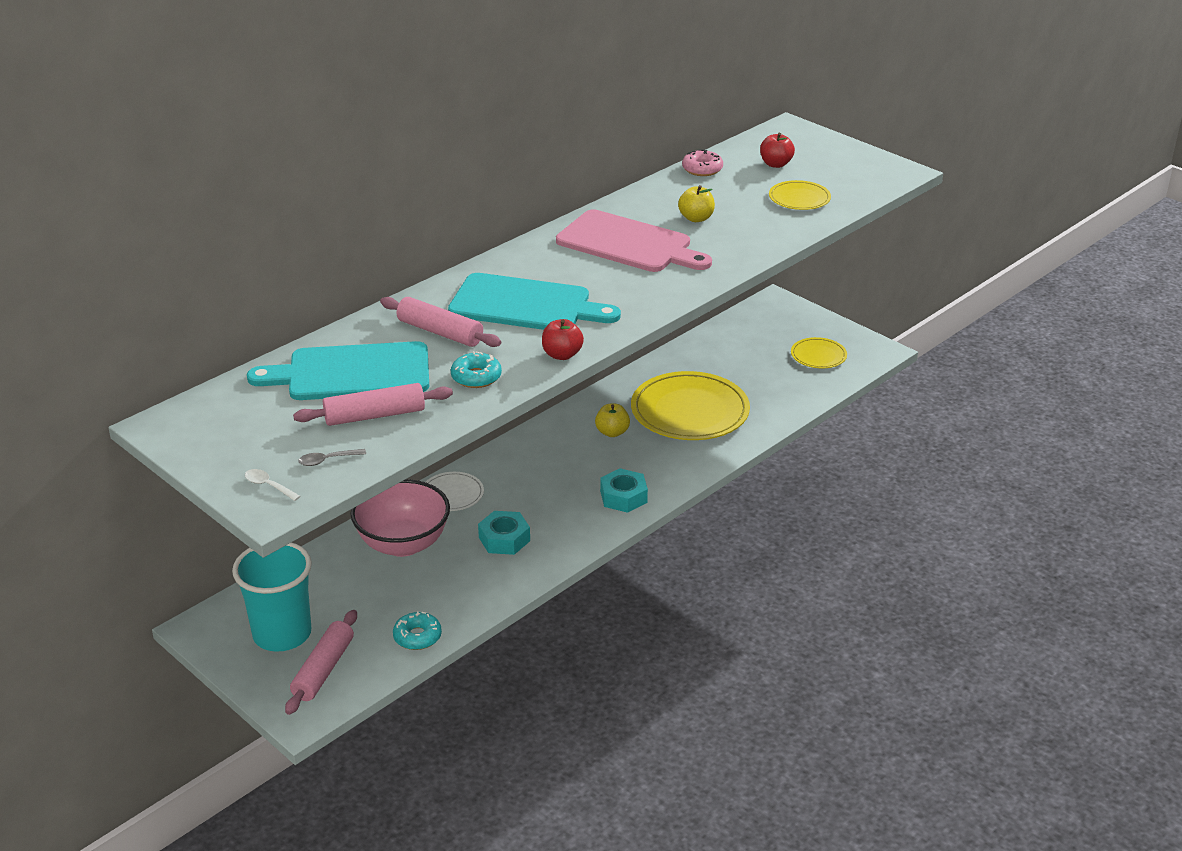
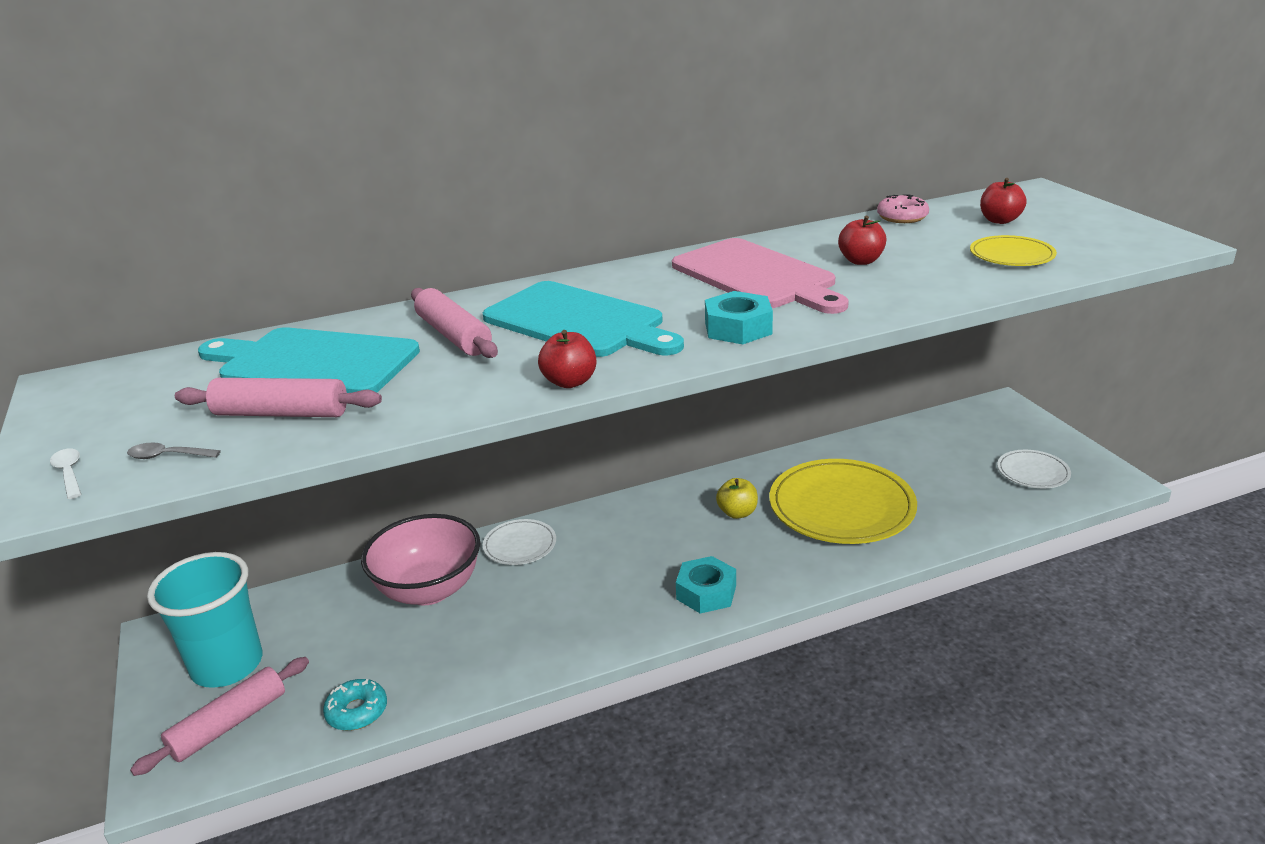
camera: 25 degrees right, 5 degrees down
turquoise donut [451,351,502,388] -> none
turquoise nut [478,511,530,555] -> turquoise nut moved to [705,291,773,344]
yellow apple [678,185,715,222] -> red apple [838,216,887,265]
yellow plate [791,337,847,368] -> white plate [997,450,1071,488]

